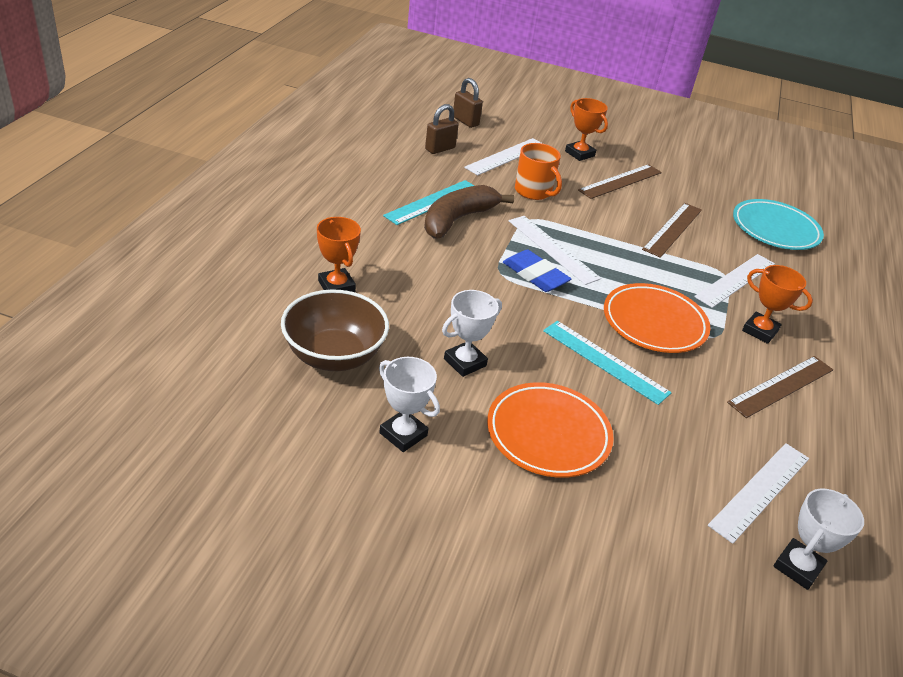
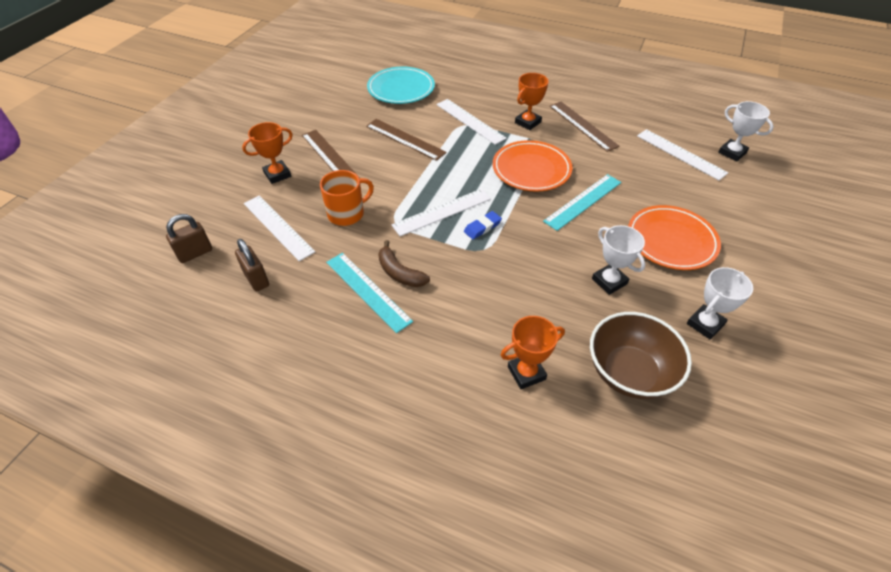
camera: 80 degrees left, 10 degrees up
brown banana [424,185,514,239] -> brown banana [378,240,430,287], size x0.63
blue eraser [503,249,571,292] -> blue eraser [464,211,502,239], size x0.65

